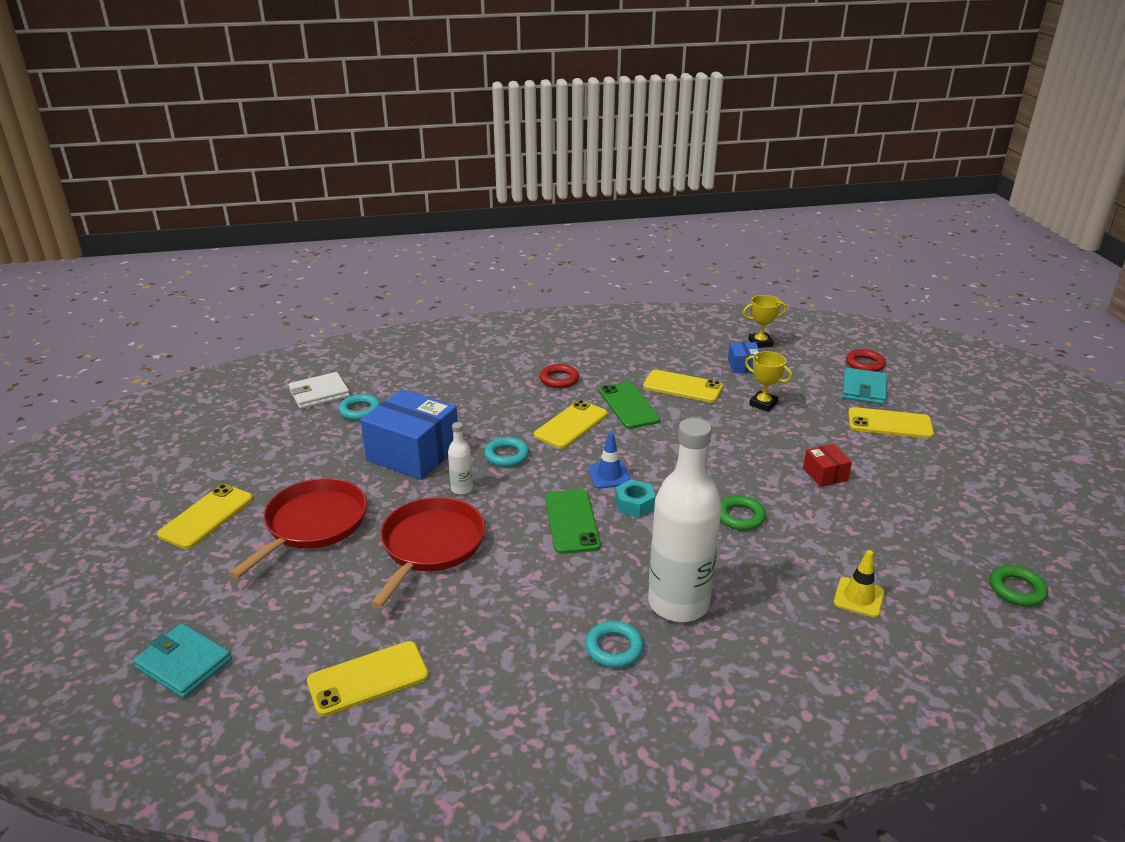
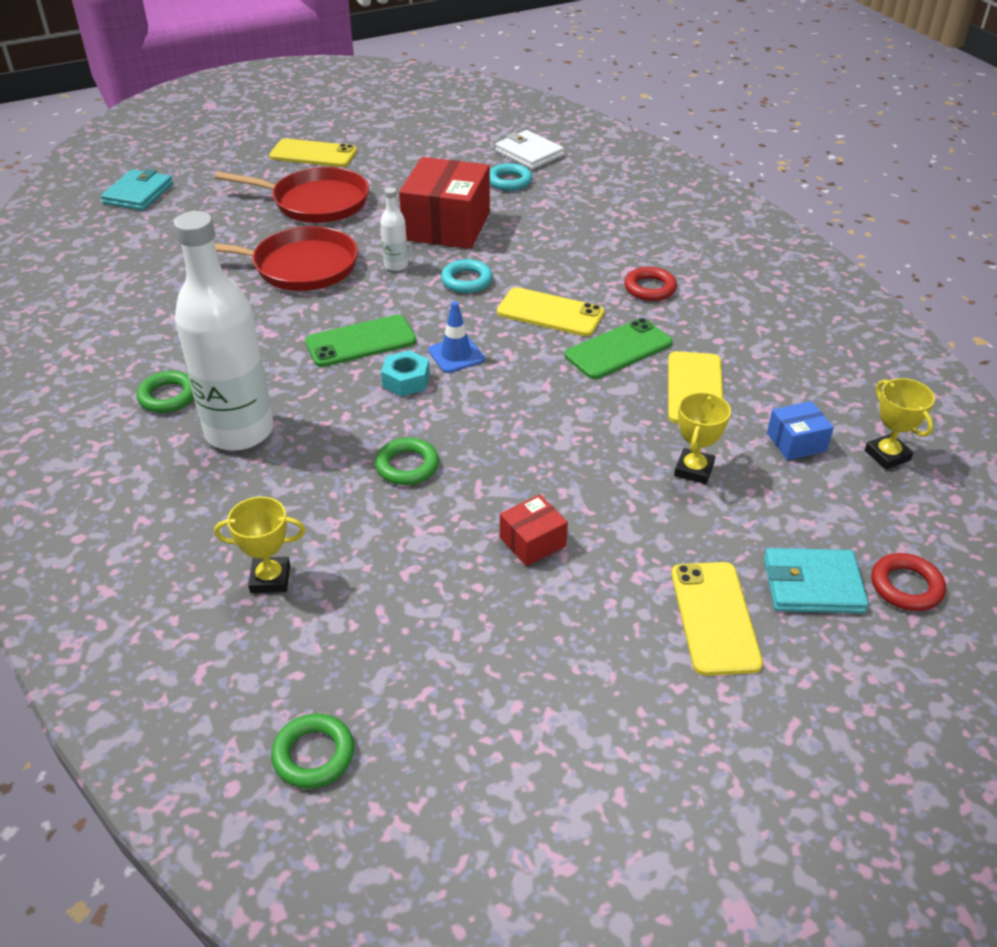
camera: 75 degrees right, 10 degrees up
yellow phone [307,641,429,716] -> none
blue box [361,389,458,480] -> red box [399,157,490,249]
turquoise ring [585,621,644,668] -> green ring [136,371,194,413]
yellow traffic cone [834,550,884,618] -> yellow trophy [214,497,306,593]

